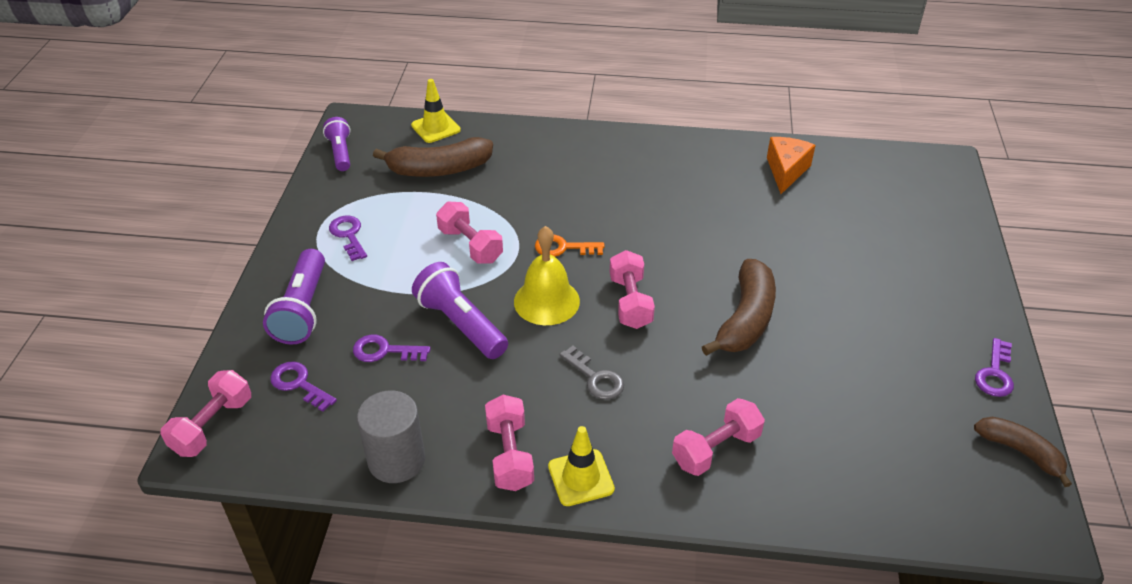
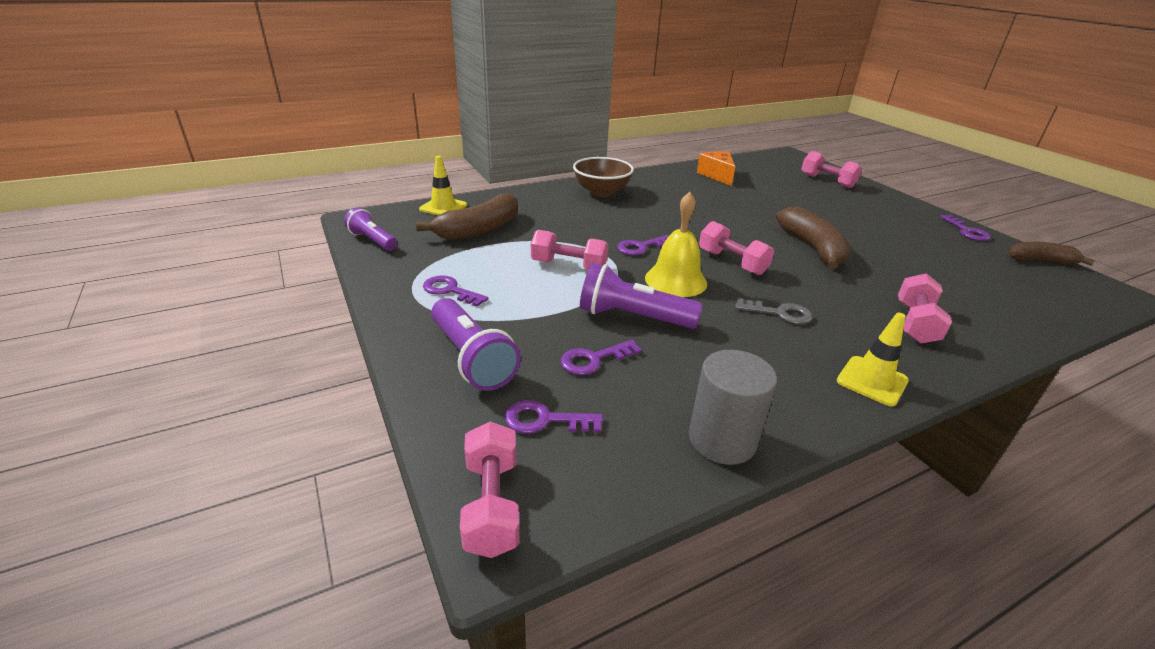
camera: 35 degrees left, 10 degrees down
pink dumbbell [485,395,534,491] -> pink dumbbell moved to [802,151,862,188]
orange key [535,235,605,257] -> purple key [617,235,669,256]
none -> brown bowl [573,157,634,197]

